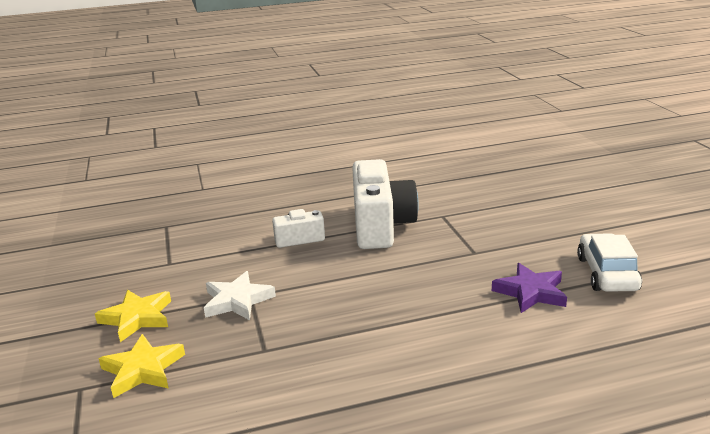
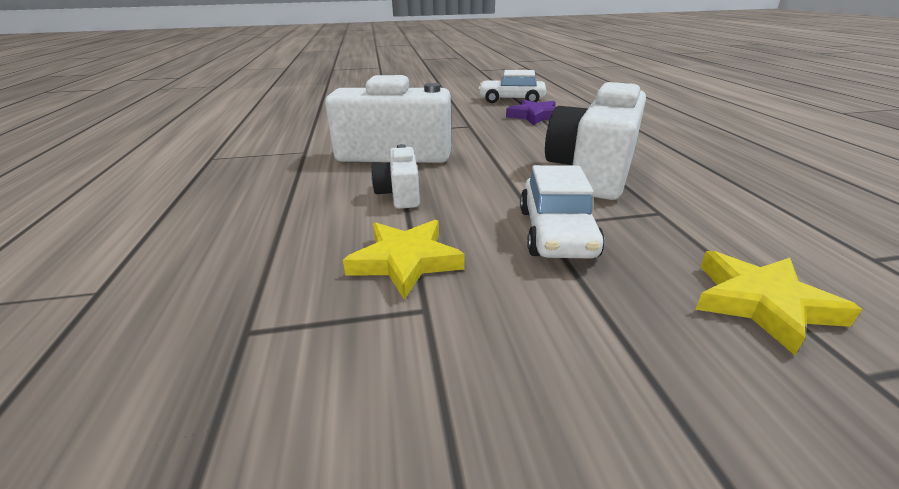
camera: 85 degrees left, 5 degrees up
yellow star [95,290,171,342] -> yellow star moved to [343,220,465,300]
white star [204,271,276,320] -> white car [520,165,605,258]
none -> white camera [545,82,646,200]

